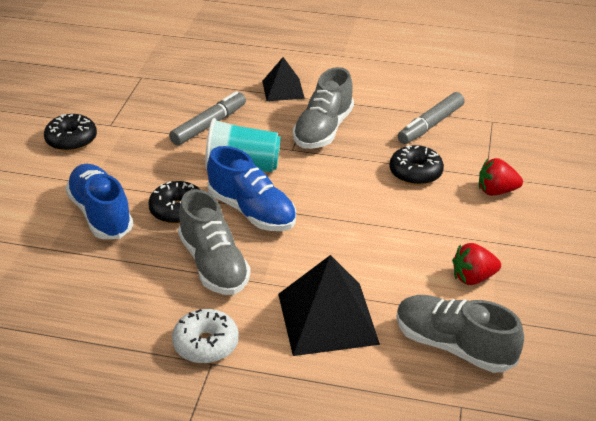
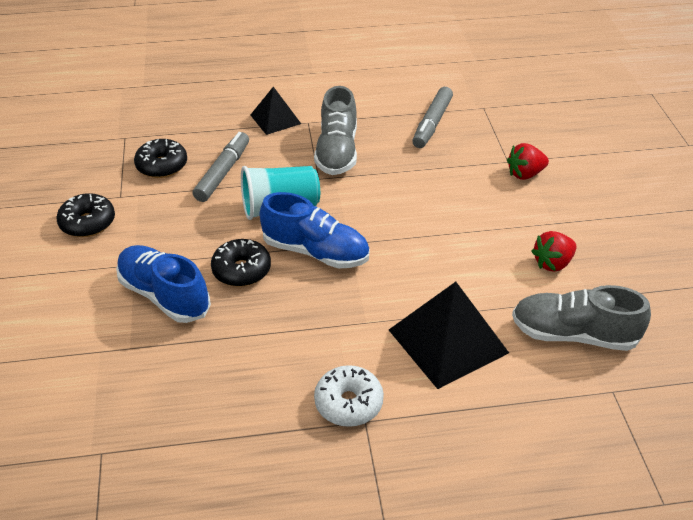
camera: 20 degrees left, 5 degrees up
grey shoe [178,189,251,295] -> none
black donut [389,145,444,185] -> black donut moved to [134,139,187,178]

